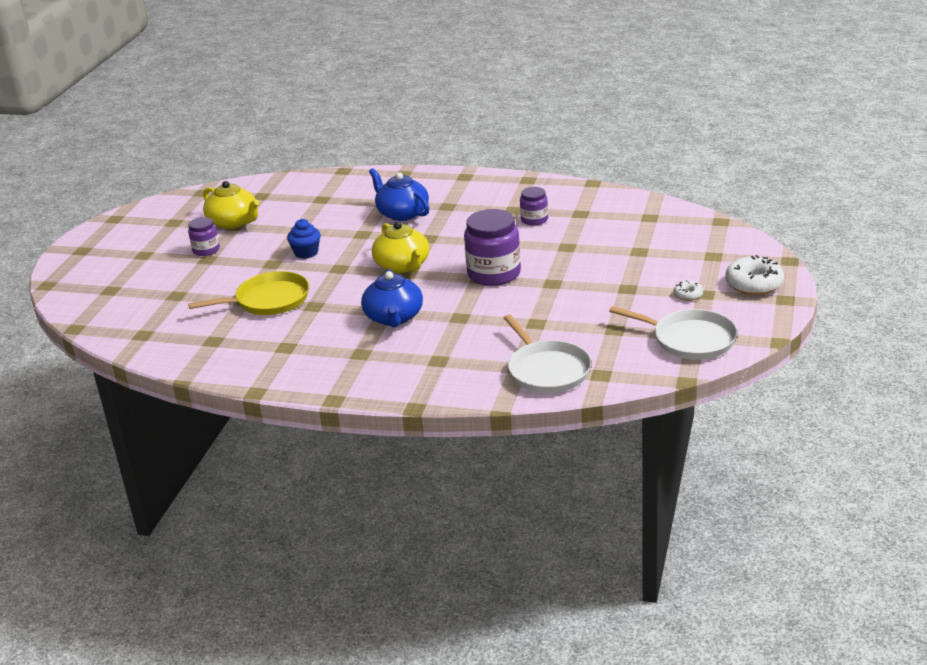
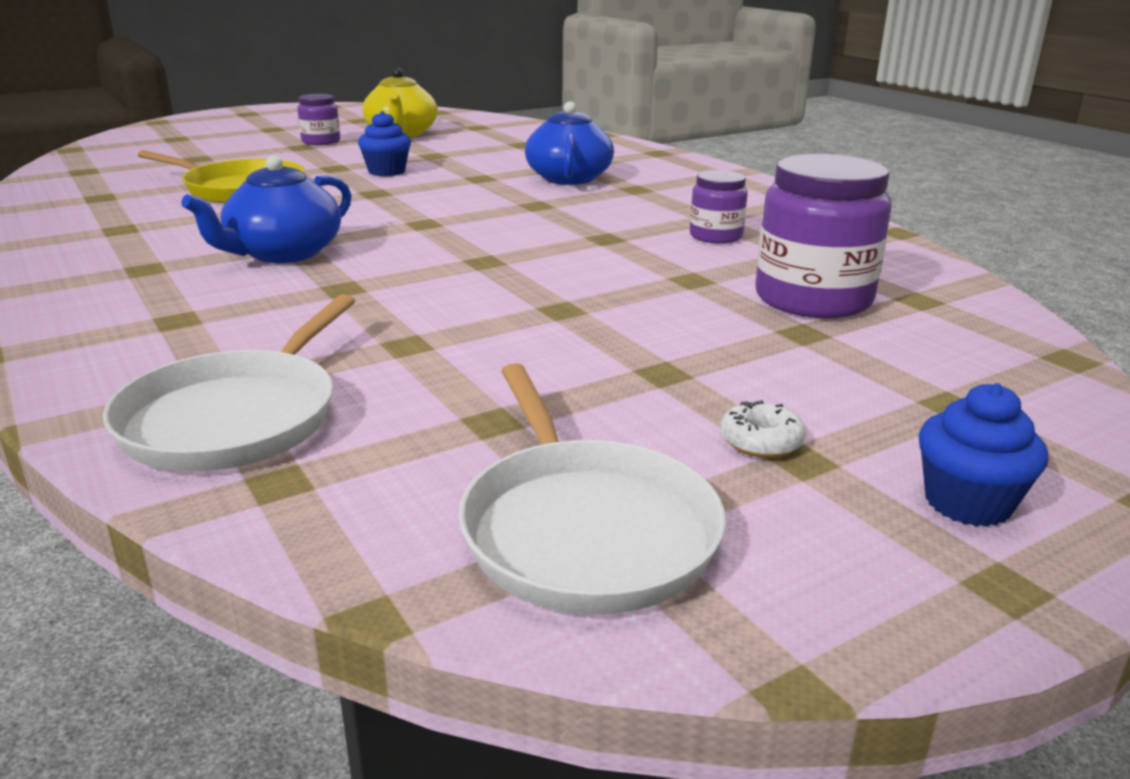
camera: 40 degrees right, 5 degrees down
yellow teapot [372,221,429,273] -> none
purple jar [464,209,521,286] -> purple jar moved to [756,154,892,318]
white donut [725,255,784,295] -> blue cupcake [919,383,1048,527]

